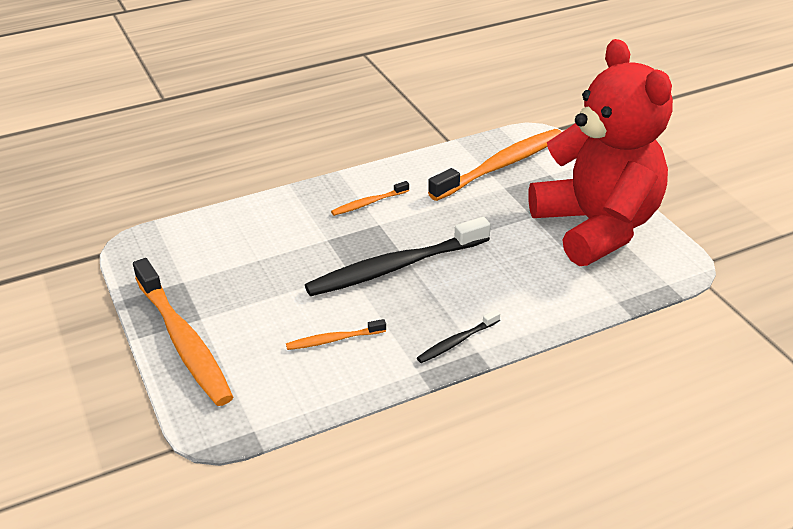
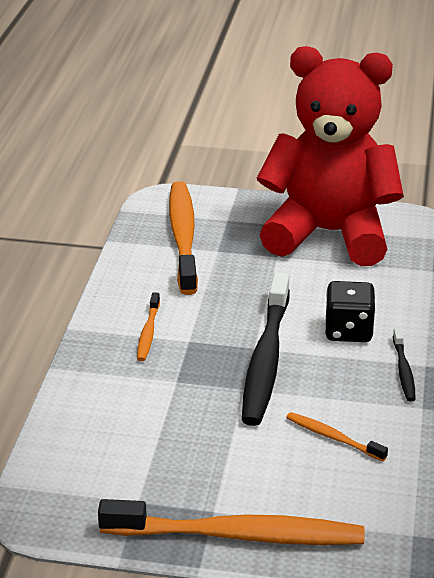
camera: 55 degrees left, 5 degrees down
orange toothbrush [286,319,386,350] -> orange toothbrush turned 105 degrees clockwise [286,412,388,461]
none -> black dice [325,281,376,342]

